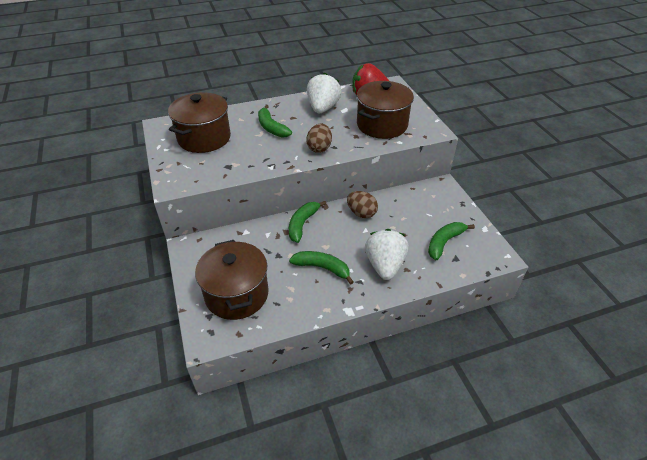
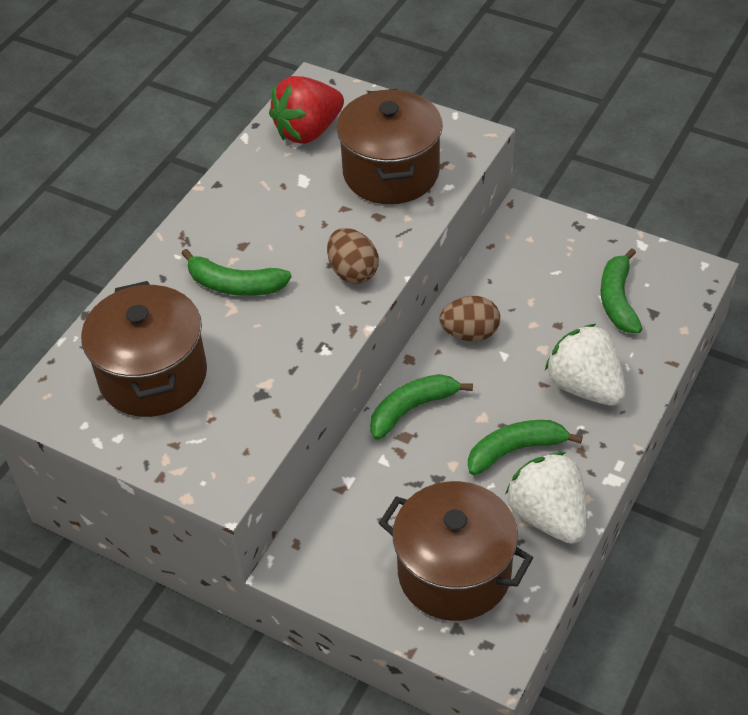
camera: 40 degrees left, 5 degrees up
green banana [289,201,326,243] -> green banana turned 75 degrees clockwise [370,374,473,440]
white strawberry [307,73,342,113] -> white strawberry moved to [505,452,587,544]

